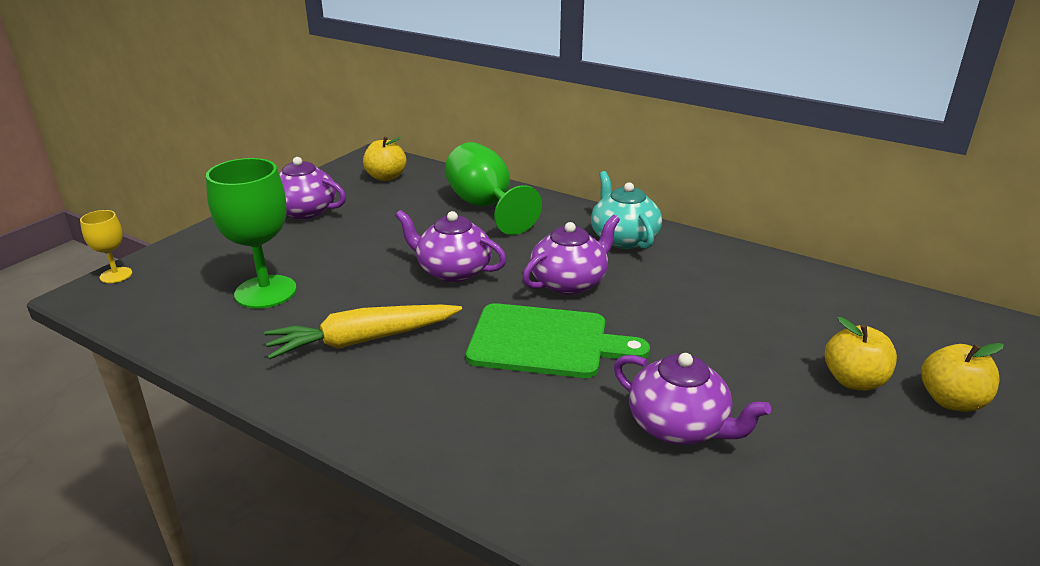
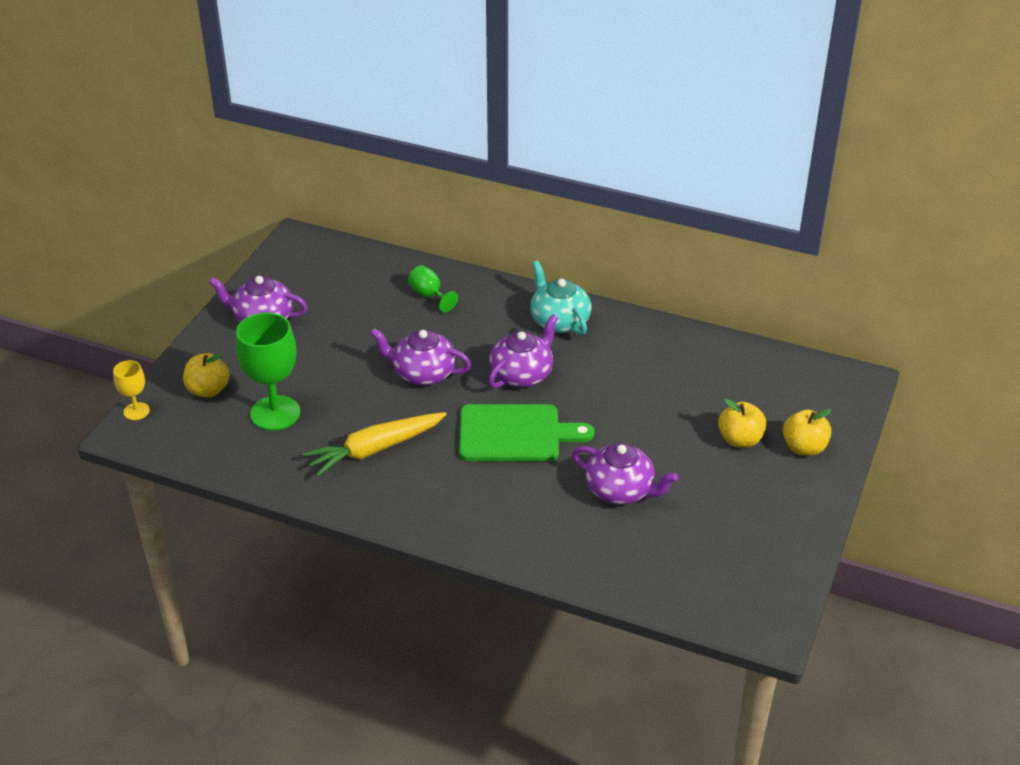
camera: 10 degrees left, 10 degrees up
yellow apple [363,137,406,181] -> yellow apple moved to [183,353,230,398]
green goblet [445,142,542,235] -> green goblet [408,265,458,312], size x0.52

